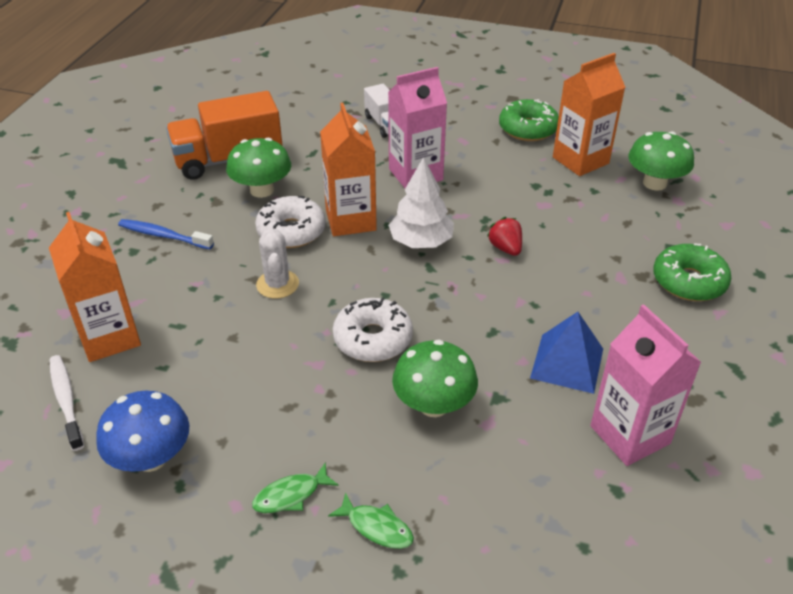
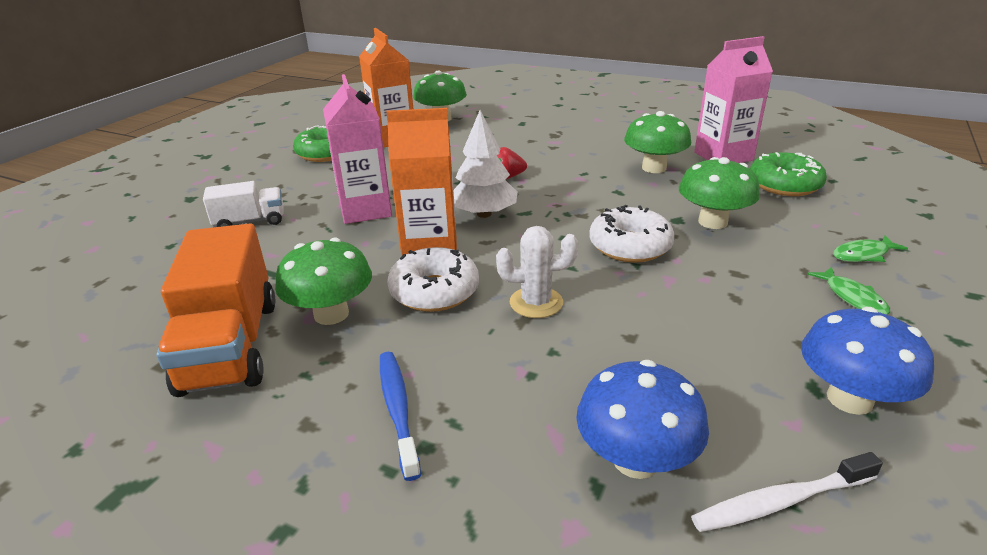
camera: 80 degrees left, 10 degrees down
orange carton [49,212,141,362] -> blue mushroom [576,360,709,479]
blue toothbrush [118,219,214,249] -> blue toothbrush turned 135 degrees clockwise [380,352,421,481]
green fish [328,492,414,549] -> green fish turned 150 degrees counterclockwise [833,236,908,262]
blue pyramid [530,312,603,394] -> green mushroom [624,111,691,173]
green donut [653,244,732,301] -> green donut moved to [750,152,827,196]

